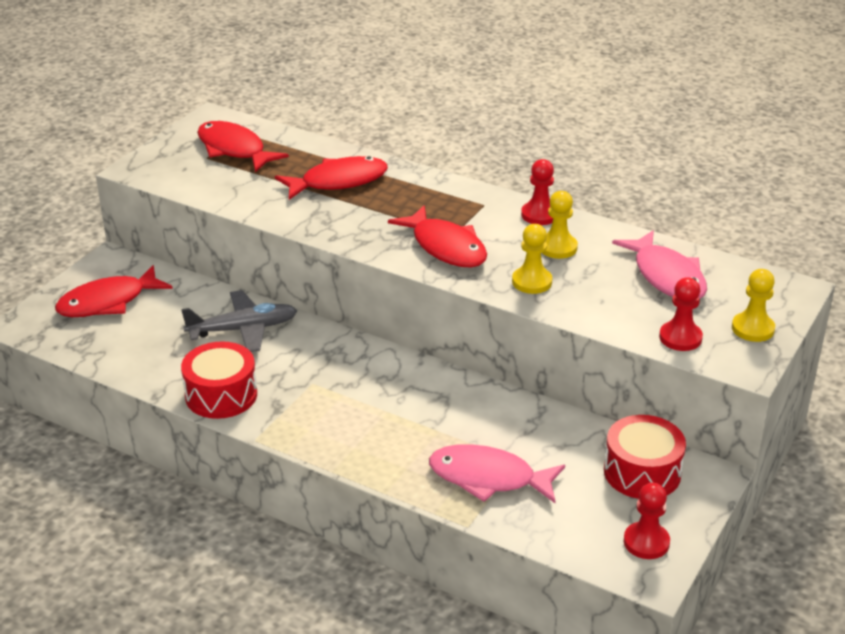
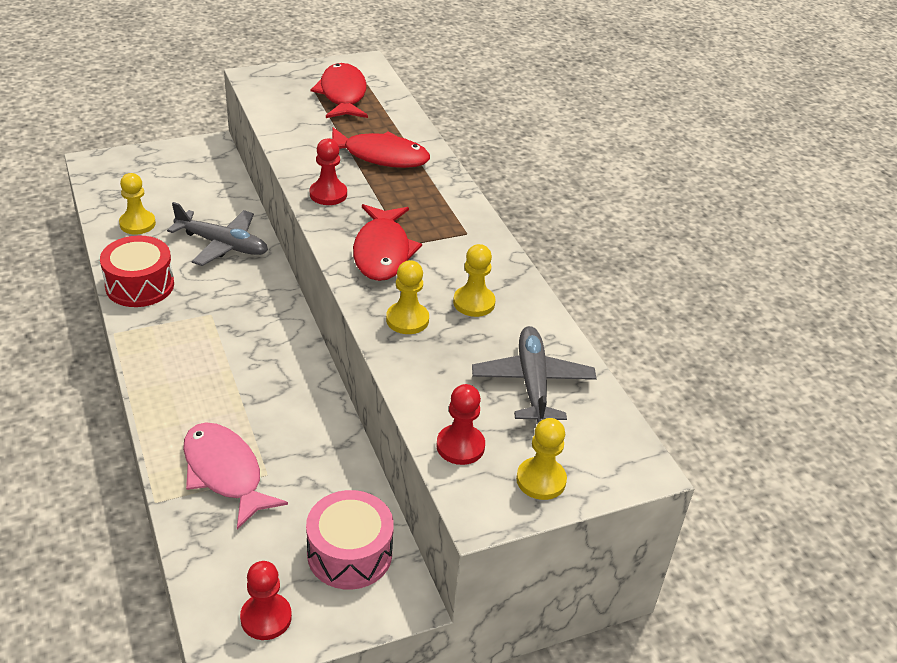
camera: 35 degrees right, 5 degrees up
red fish [55,265,173,317] -> none
red pawn [521,159,554,225] -> red pawn moved to [310,138,347,205]
red drum [604,415,686,499] -> pink drum [306,490,394,590]
pink fish [612,230,707,299] -> grey plane [472,326,597,423]
none -> yellow pawn [119,173,156,234]

